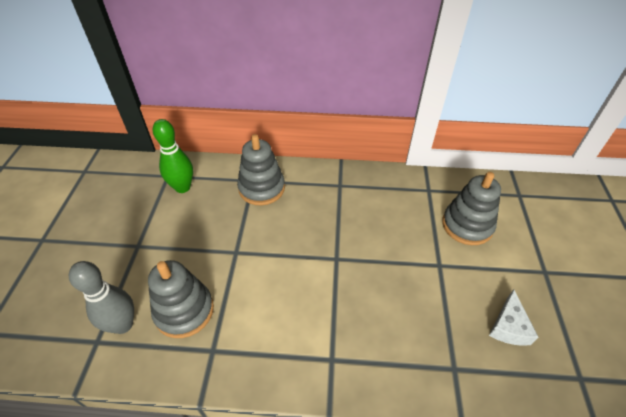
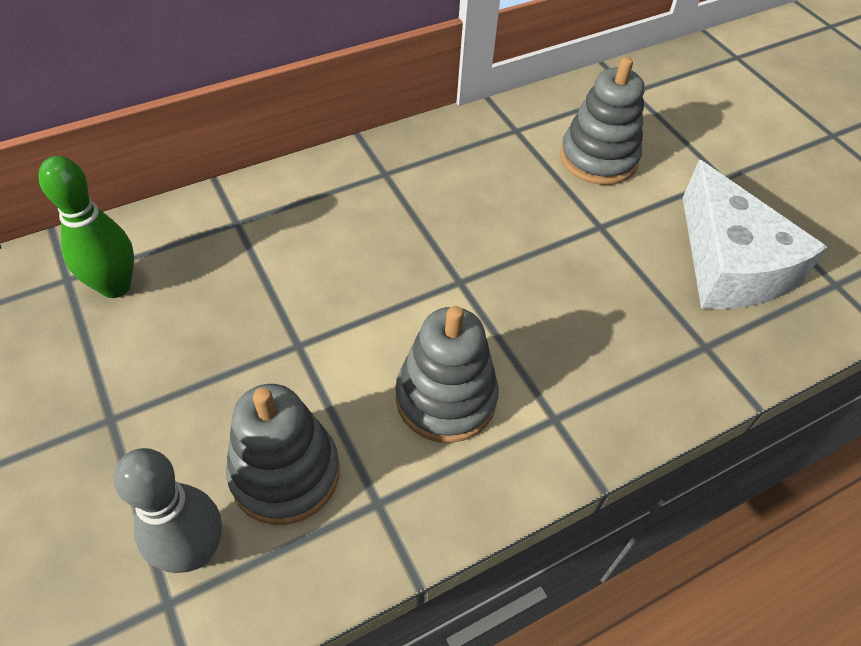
camera: 35 degrees left, 5 degrees up
grey stacking toy [237,134,285,205] -> grey stacking toy moved to [395,306,499,443]
white cheese [489,289,538,346] -> white cheese [683,160,828,309], size x1.99

